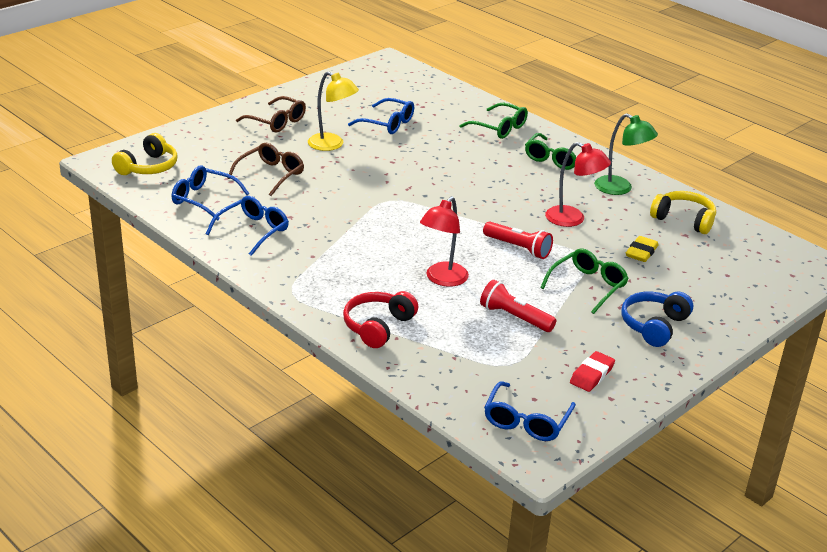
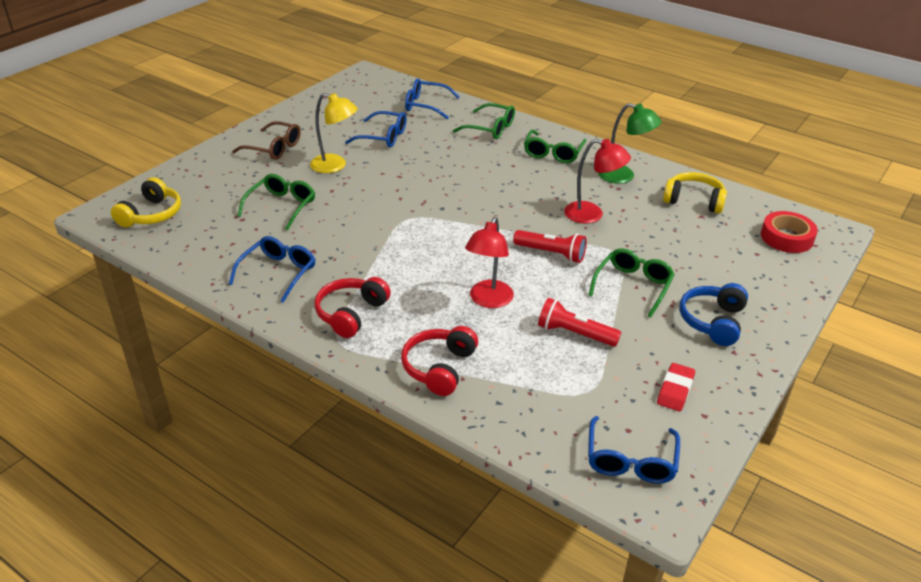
camera: 10 degrees left, 5 degrees up
blue glasses [172,166,249,221] -> blue glasses moved to [405,78,460,119]
brown glasses [227,143,304,196] -> green glasses [237,174,315,230]
yellow eraser [626,236,659,262] -> none
none -> red headphones [315,277,391,338]
none -> red tape [761,211,818,253]

